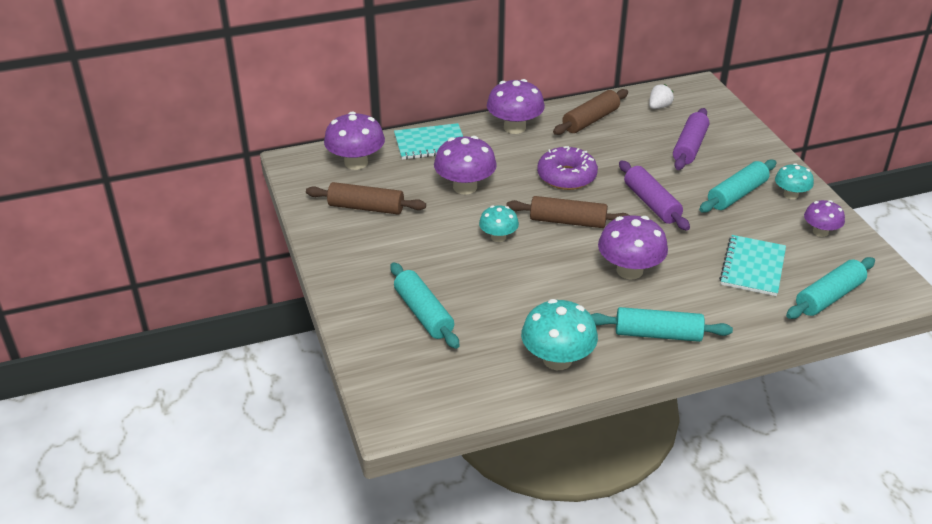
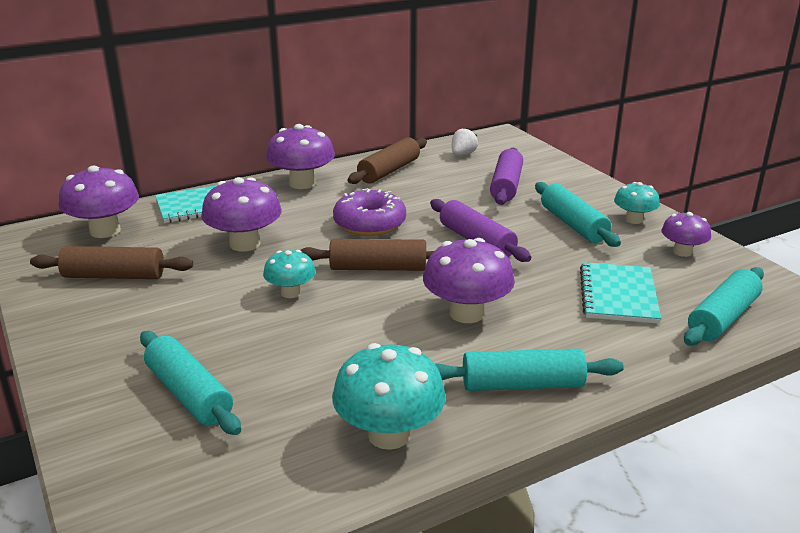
camera: 10 degrees left, 10 degrees down
turquoise rolling pin [699,159,777,213] -> turquoise rolling pin turned 60 degrees counterclockwise [535,182,621,247]

